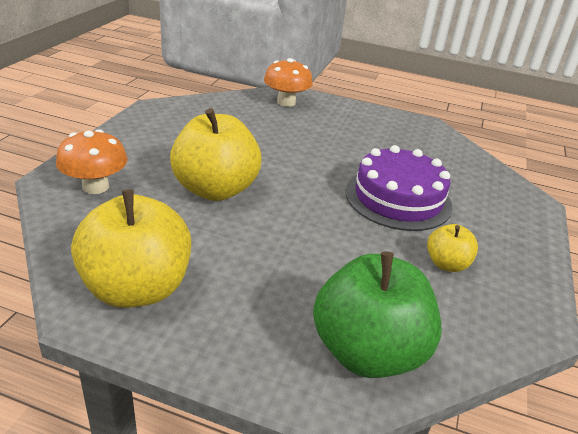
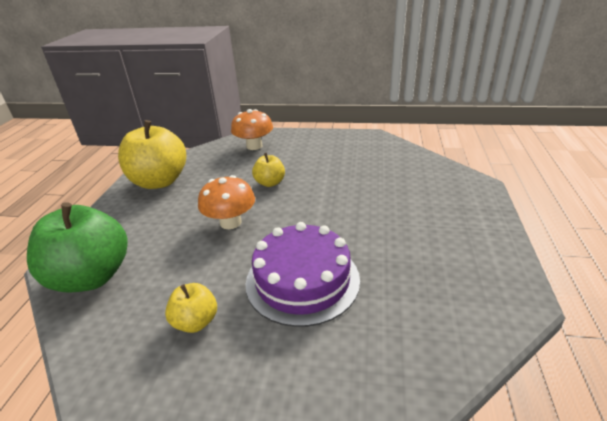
camera: 85 degrees right, 0 degrees up
yellow apple [170,108,262,201] -> yellow apple [252,153,285,187], size x0.50
orange mushroom [264,58,313,107] -> orange mushroom moved to [198,175,255,229]

